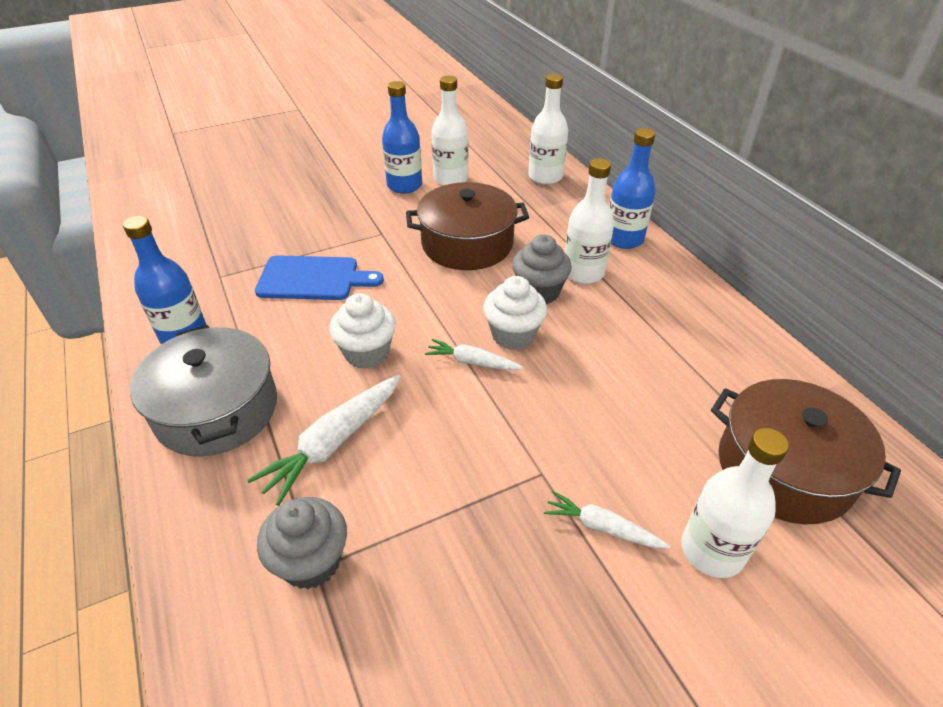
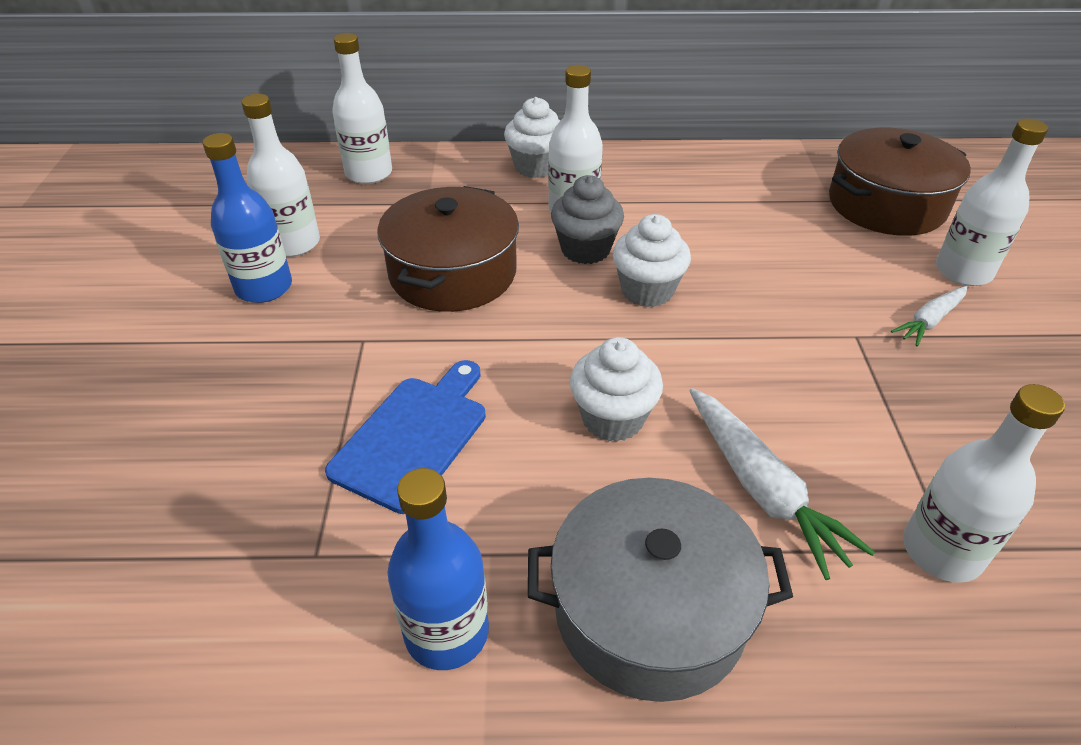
camera: 65 degrees left, 0 degrees up
grey cupcake [257,497,347,589] -> white bottle [903,384,1065,583]
white carrot [425,339,524,371] -> none
blue bottle [609,128,655,249] -> white cupcake [504,97,560,178]

